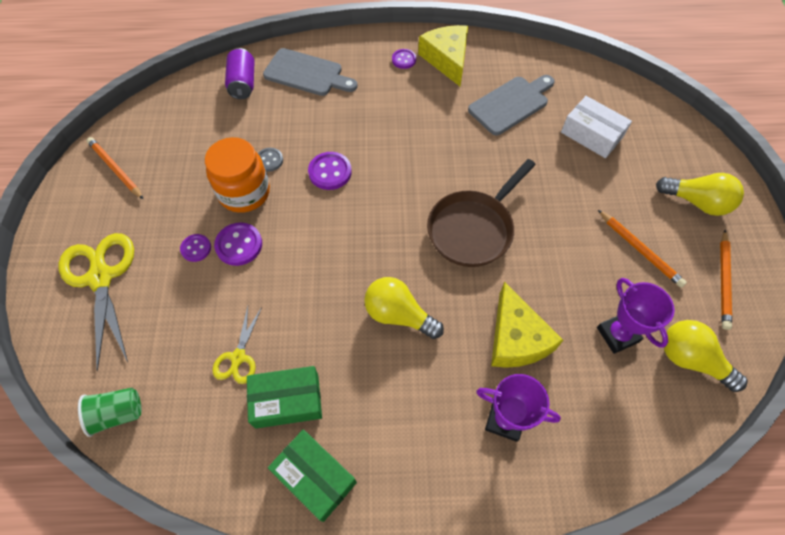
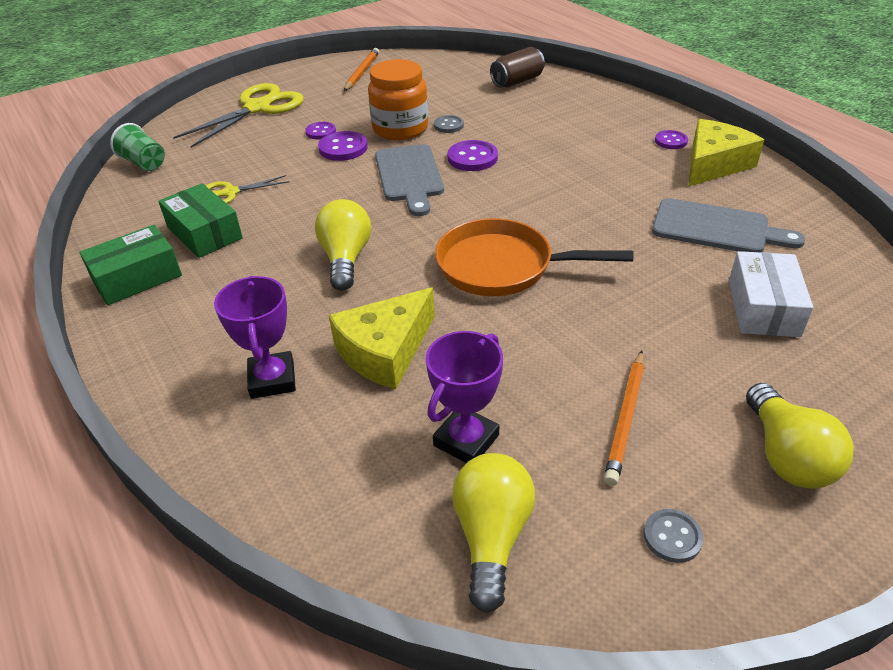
camera: 60 degrees right, 20 degrees down
purple can [225,48,254,99] -> brown can [490,47,545,88]
grey cutting board [263,48,358,96] -> grey cutting board moved to [375,144,444,216]
green box [268,429,357,522] -> green box turned 45 degrees clockwise [79,225,182,305]
brown pan [427,159,536,267] -> orange pan [435,218,633,296]
orange pencil [720,230,732,330] -> grey button [644,509,703,563]

